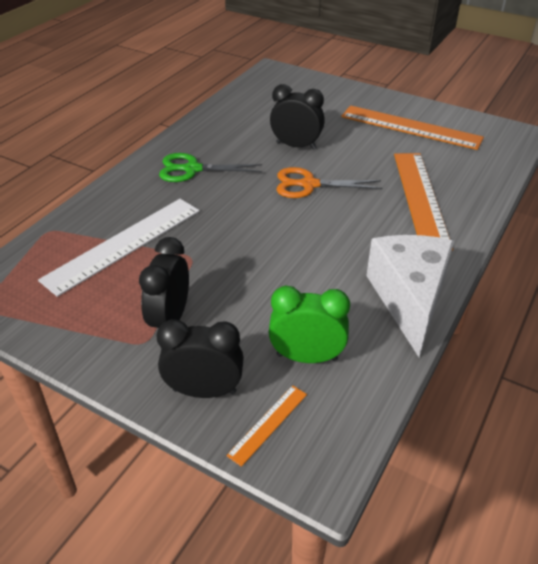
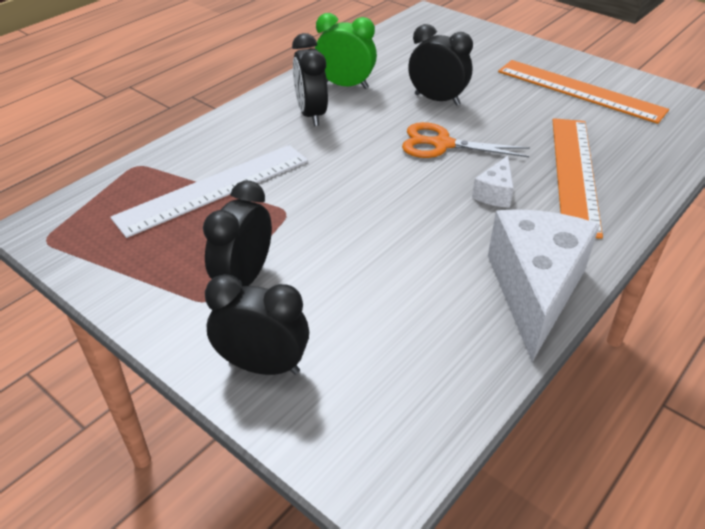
camera: 10 degrees right, 0 degrees up
green scissors [159,153,262,182] -> black clock [292,33,328,126]
orange ruler [226,385,307,467] -> none
green clock [268,285,350,363] -> green clock moved to [315,13,377,89]
none -> white cheese [472,155,514,208]

